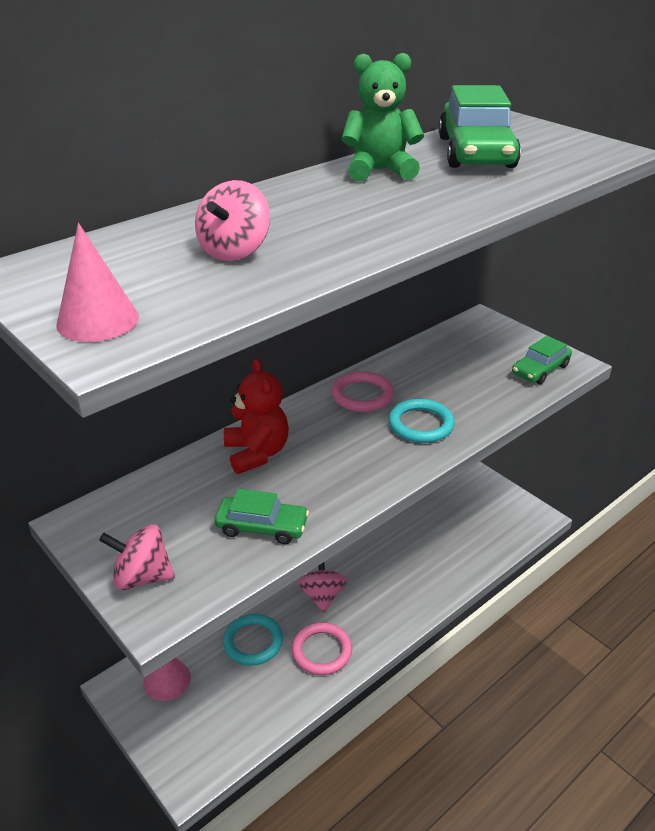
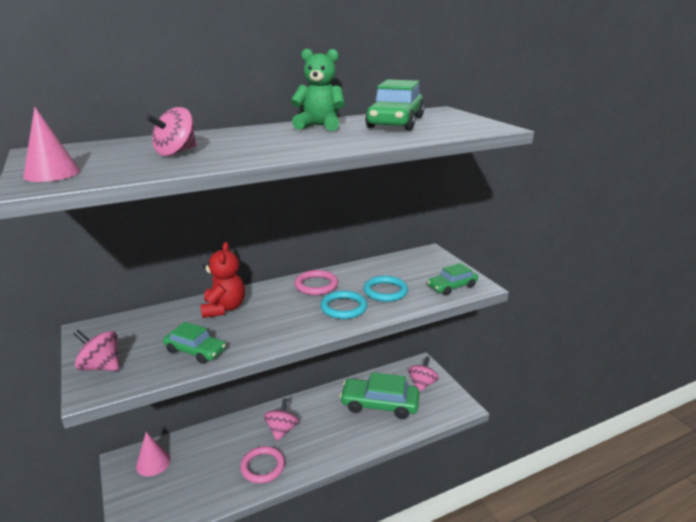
camera: 15 degrees right, 10 degrees down
turquoise ring [223,614,283,665] -> turquoise ring moved to [363,276,408,302]
none -> green car [340,372,420,419]
none -> pink spinning top [408,356,439,392]

